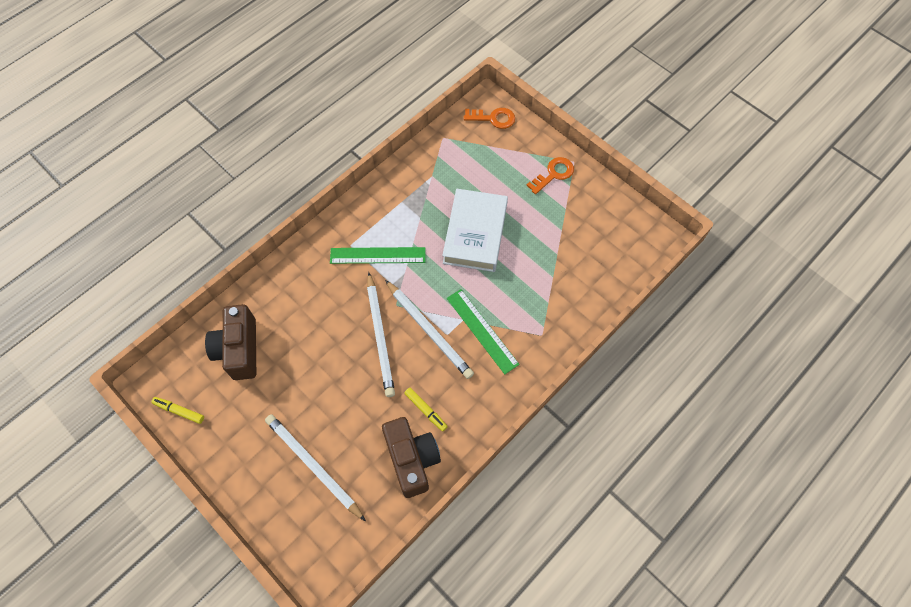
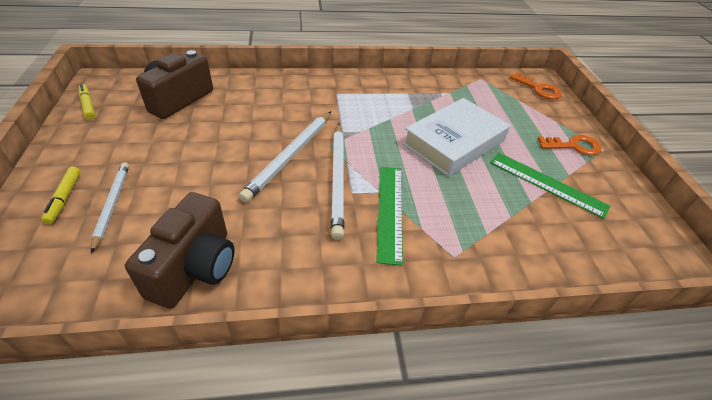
camera: 35 degrees right, 20 degrees down
white pencil [265,414,366,521] -> white pencil [91,162,129,253], size x0.65
green ruler [330,247,426,264] -> green ruler moved to [490,153,610,219]
yellow marker [404,388,448,432] -> yellow marker moved to [41,167,81,224]

